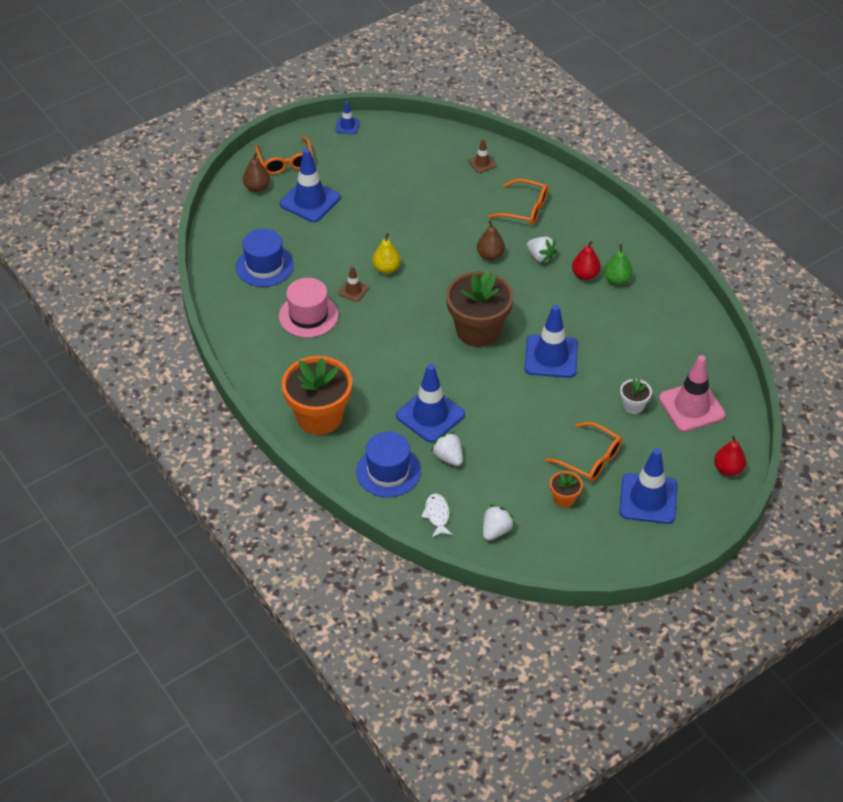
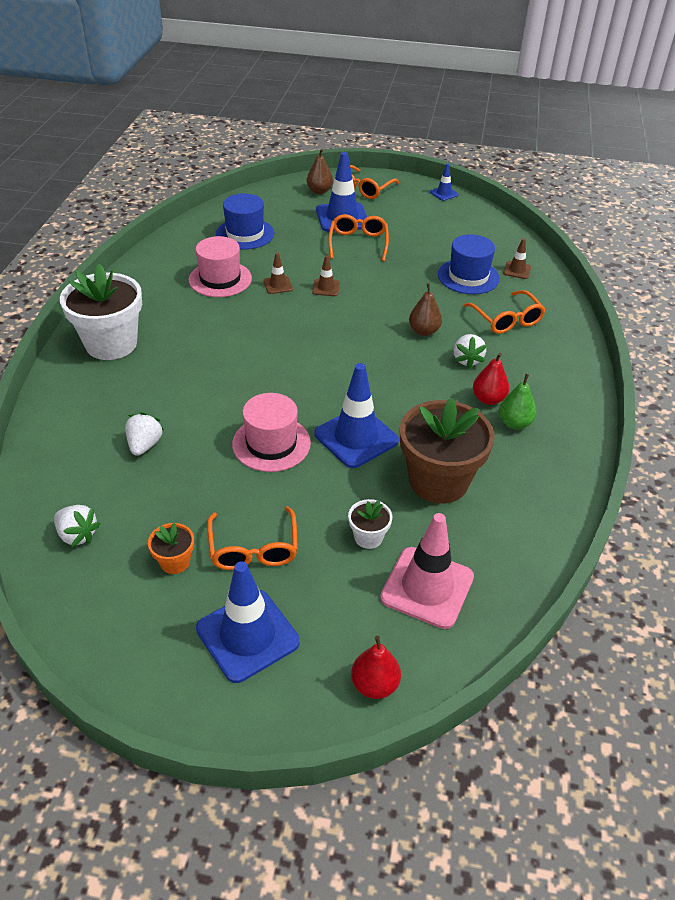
camera: 45 degrees right, 5 degrees down
orange flower pot [282,356,352,435] -> white flower pot [60,264,142,360]
blue hat [356,432,421,497] -> blue hat moved to [438,234,500,294]
yellow pear [372,233,401,274] -> brown traffic cone [312,255,340,296]
blue traffic cone [396,364,465,443] -> none
white fish [421,493,453,537] -> none
brown flower pot [446,270,513,347] -> brown flower pot moved to [400,398,495,503]
white strawberry [483,505,515,541] -> white strawberry turned 45 degrees clockwise [54,505,101,548]
none -> pink hat [232,393,311,472]
none -> orange glasses [328,214,389,261]

